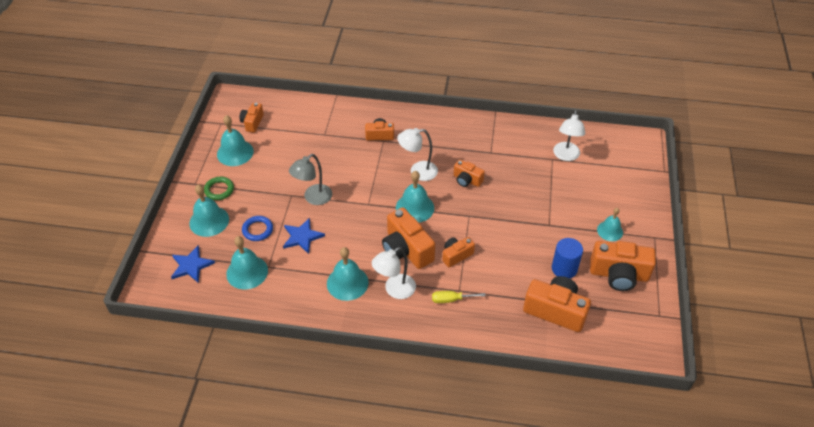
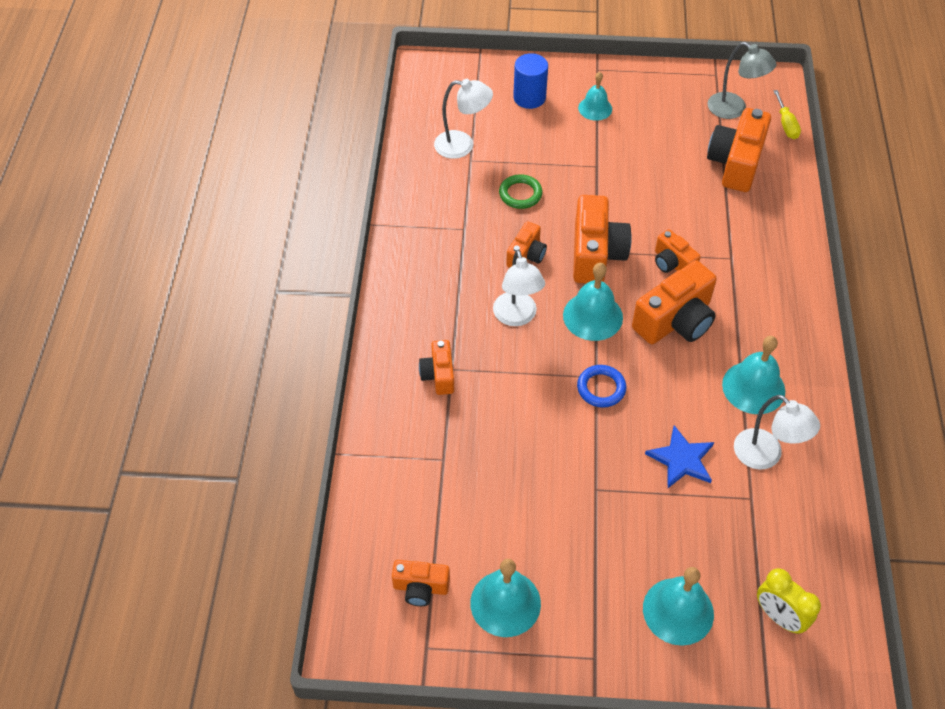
camera: 95 degrees left, 5 degrees up
blue star [171,245,215,283] -> yellow clock [757,568,821,634]
green ring [204,177,234,200] -> green ring moved to [499,174,543,209]
turquoise bell [226,236,268,290] -> none
blue ring [242,216,273,241] -> blue ring moved to [577,365,626,408]
grey lamp [289,154,332,205] -> grey lamp moved to [708,42,776,119]
white lamp [372,247,416,299] -> white lamp moved to [734,395,820,470]
yellow screwdriver [432,291,486,303] -> yellow screwdriver moved to [773,90,801,139]
blue cylinder [552,238,583,279] -> blue cylinder moved to [513,53,548,109]
orange camera [590,241,656,291] -> orange camera moved to [573,195,632,284]

